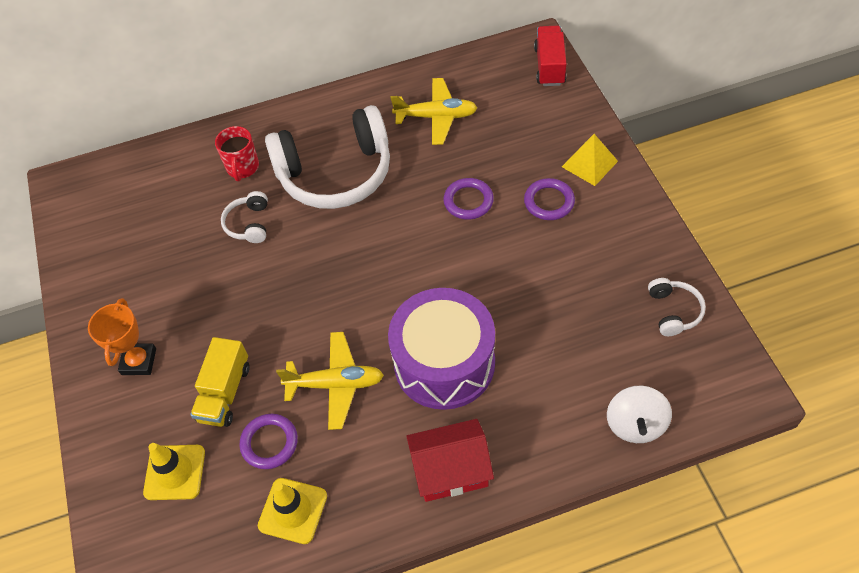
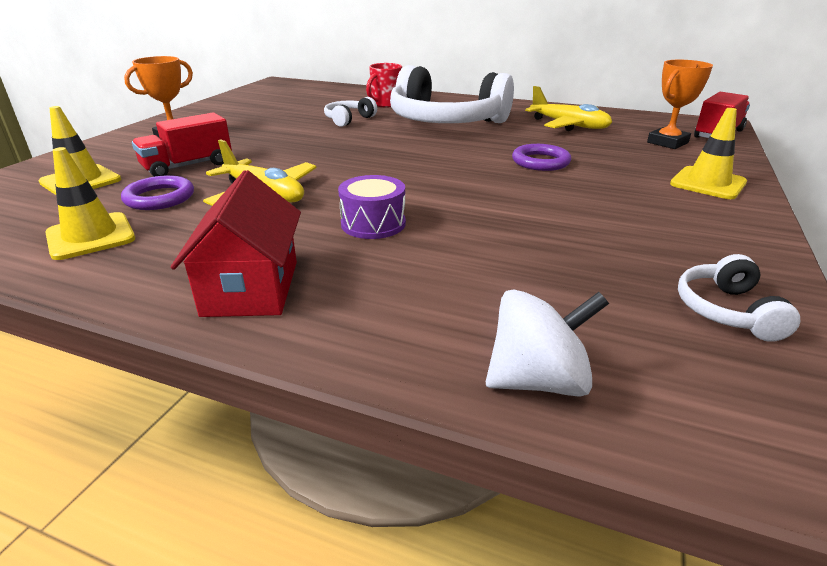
camera: 35 degrees right, 25 degrees down
yellow truck [190,337,249,427] -> red truck [132,112,232,177]
purple drum [388,288,495,410] -> purple drum [338,175,406,239], size x0.48
red house [406,419,494,502] -> red house turned 60 degrees clockwise [171,170,301,317]
purple ring [524,178,575,220] -> none
yellow pyramid [562,134,618,186] -> yellow traffic cone [670,108,747,199]
white spinning top [607,385,672,443] -> white spinning top turned 150 degrees counterclockwise [486,289,609,397]
white headphones [648,278,706,336] -> white headphones turned 150 degrees clockwise [678,254,800,342]
none -> orange trophy [647,60,713,149]

